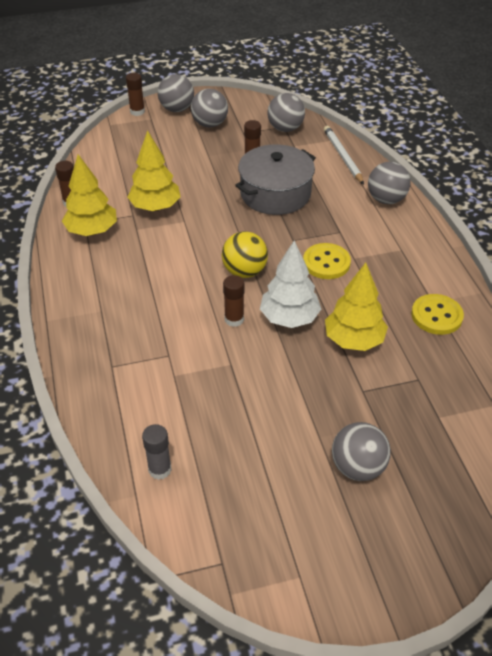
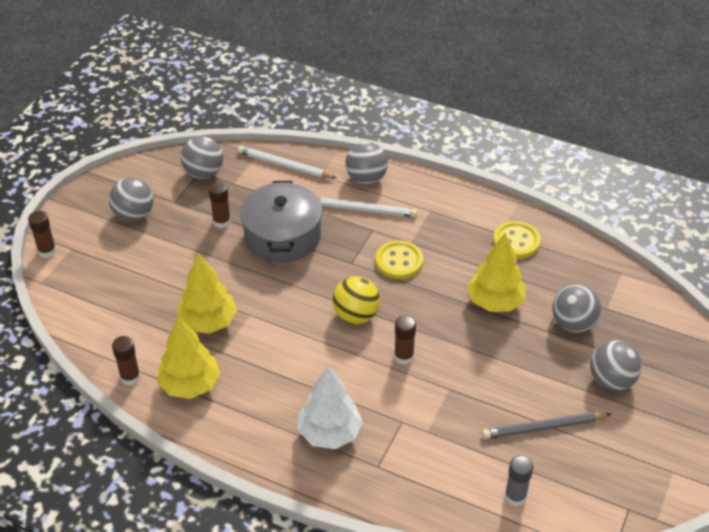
camera: 50 degrees left, 0 degrees up
grey ball [158,74,194,112] -> grey ball moved to [552,285,601,333]
white tree [260,240,321,328] -> white tree moved to [298,366,363,449]
none -> white pencil [319,198,417,217]
none -> grey pencil [482,412,611,439]

